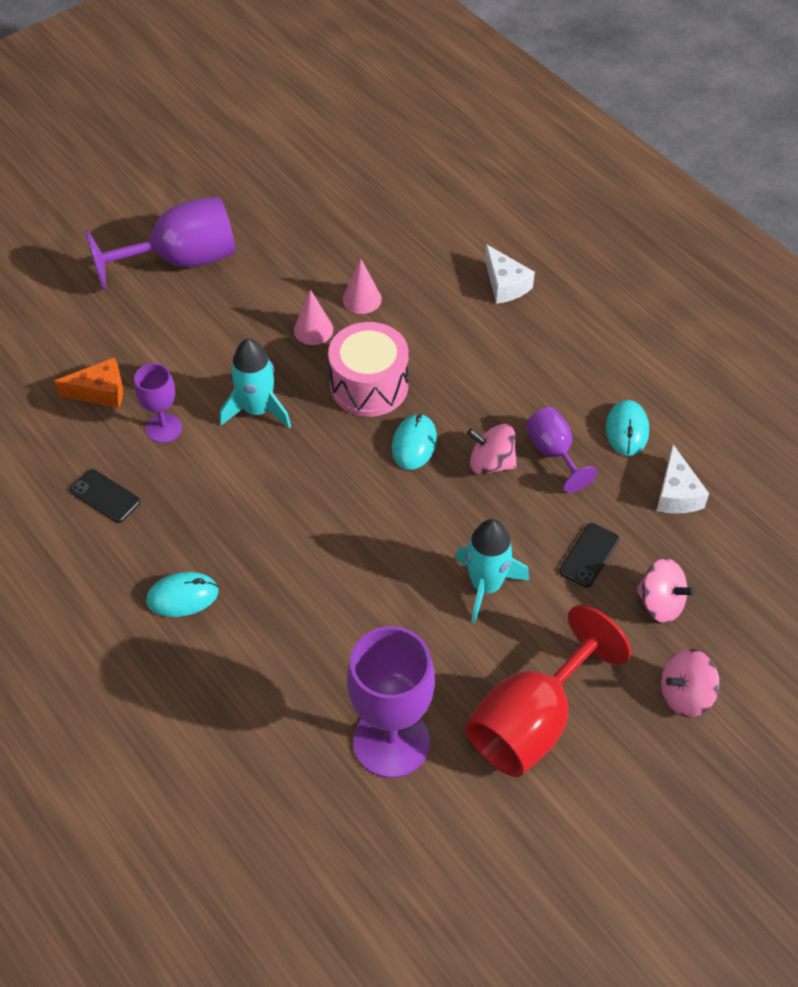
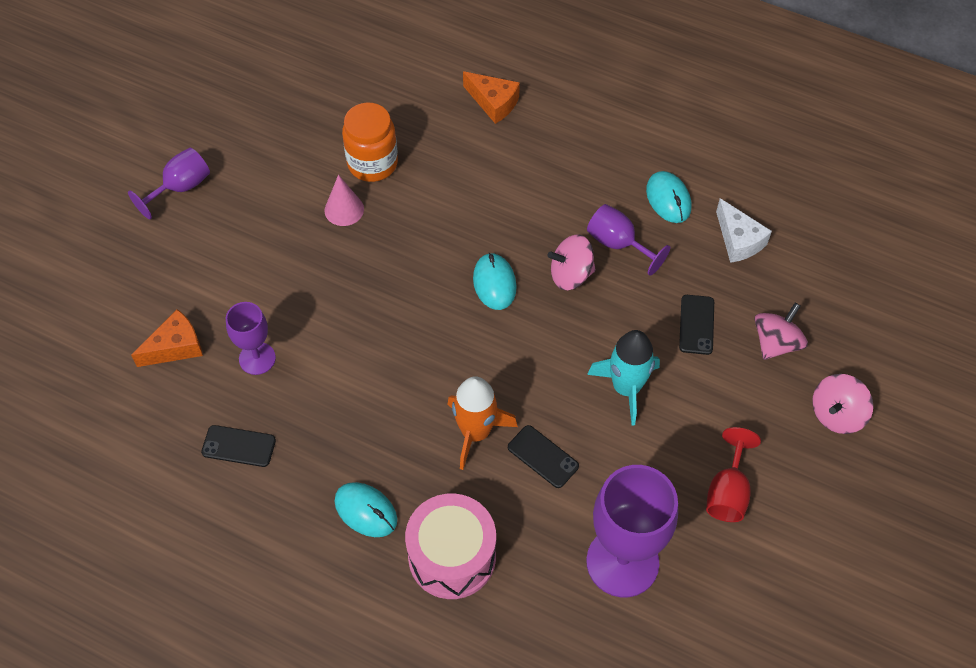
camera: 25 degrees left, 5 degrees up
purple goblet [85,197,236,291] -> purple goblet [128,148,210,219], size x0.55
turquoise mouse [146,572,219,617] -> turquoise mouse turned 75 degrees clockwise [334,482,397,537]
turquoise rocket [220,339,291,428] -> none
pink drum [328,322,409,417] -> pink drum moved to [405,494,496,599]
pink cone [343,259,382,314] -> orange jar [342,102,398,182]
red goblet [465,605,631,777] -> red goblet [706,427,761,522], size x0.55
white cheese [485,244,535,304] -> orange cheese [463,71,520,124]
pink spinning top [636,558,695,623] -> pink spinning top turned 60 degrees counterclockwise [755,303,808,360]
none -> orange rocket [447,376,518,470]
none -> black phone [508,425,579,488]

